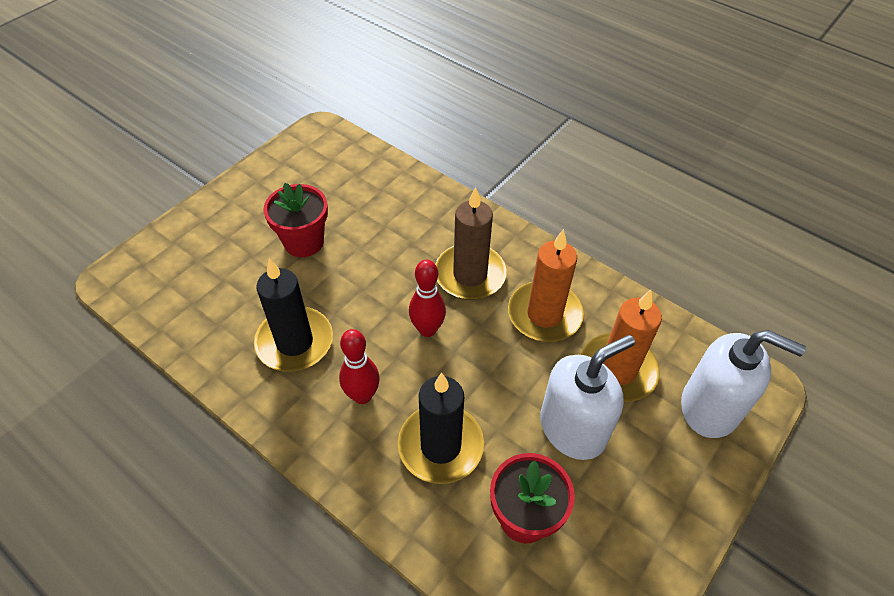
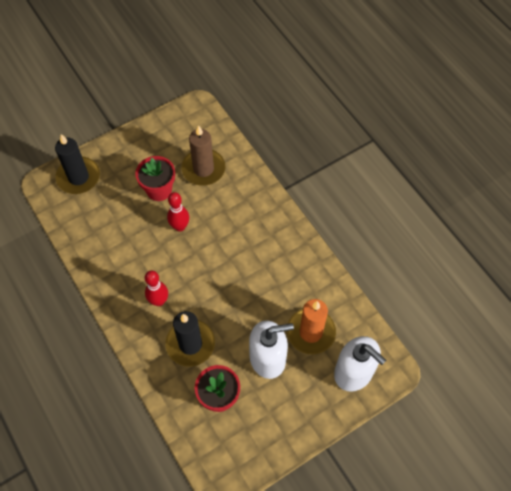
camera: 20 degrees right, 10 degrees up
black candle [254,258,333,372] -> black candle moved to [55,134,100,194]
red bowling pin [409,260,446,337] -> red bowling pin moved to [167,192,189,232]
brown candle [435,187,507,300] -> brown candle moved to [181,125,225,186]
orange candle [508,229,584,342] -> none

